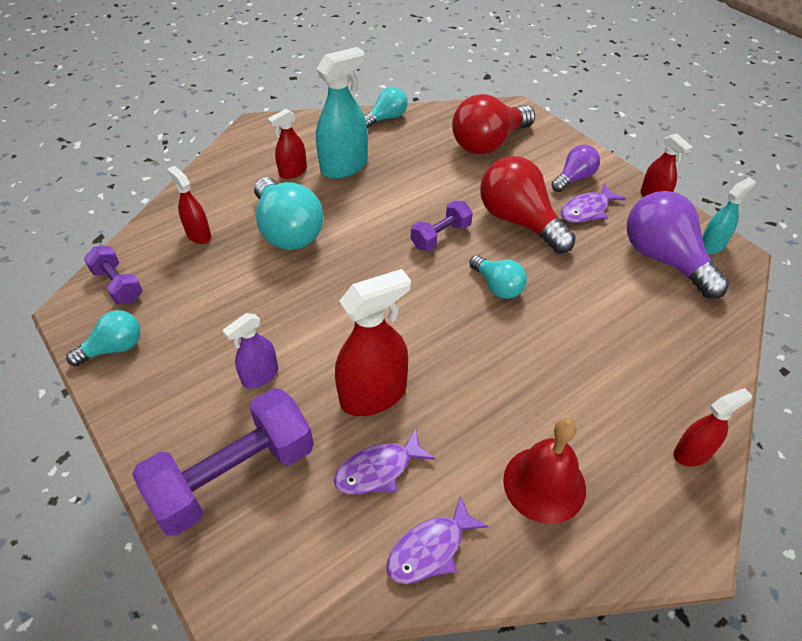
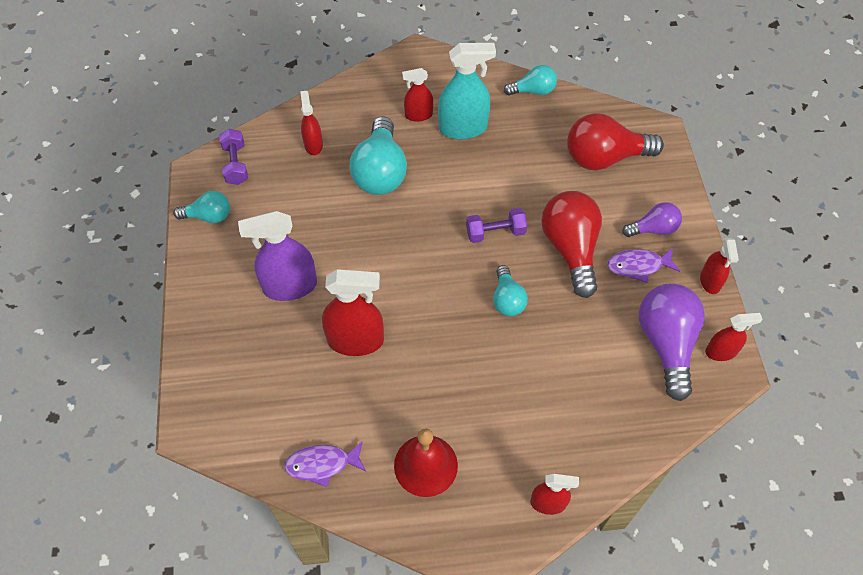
camera: 30 degrees right, 10 degrees up
purple dumbbell [132,388,314,536] -> none
purple spray bottle [222,313,278,389] -> purple spray bottle [238,211,317,301], size x1.73
purple fish [334,428,436,494] -> none
turquoise spray bottle [702,177,756,254] -> red spray bottle [705,313,763,361]

